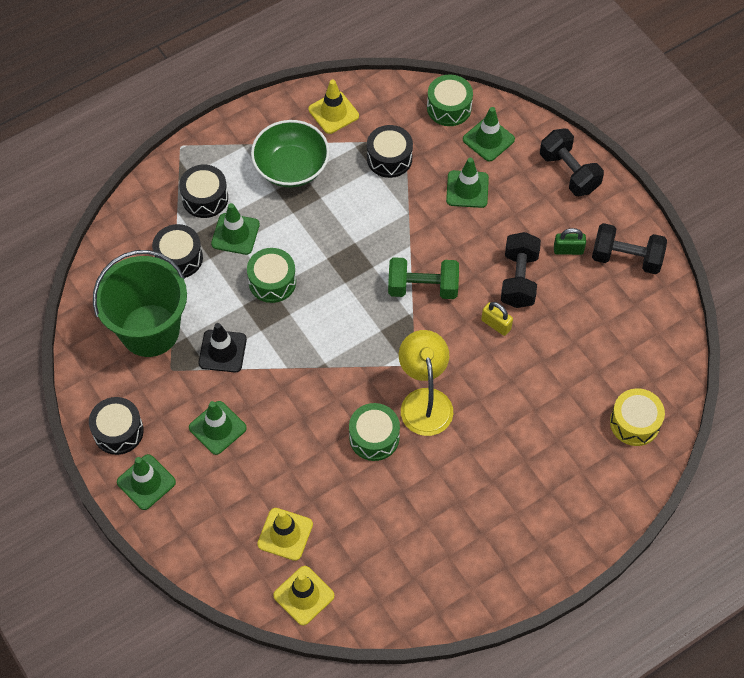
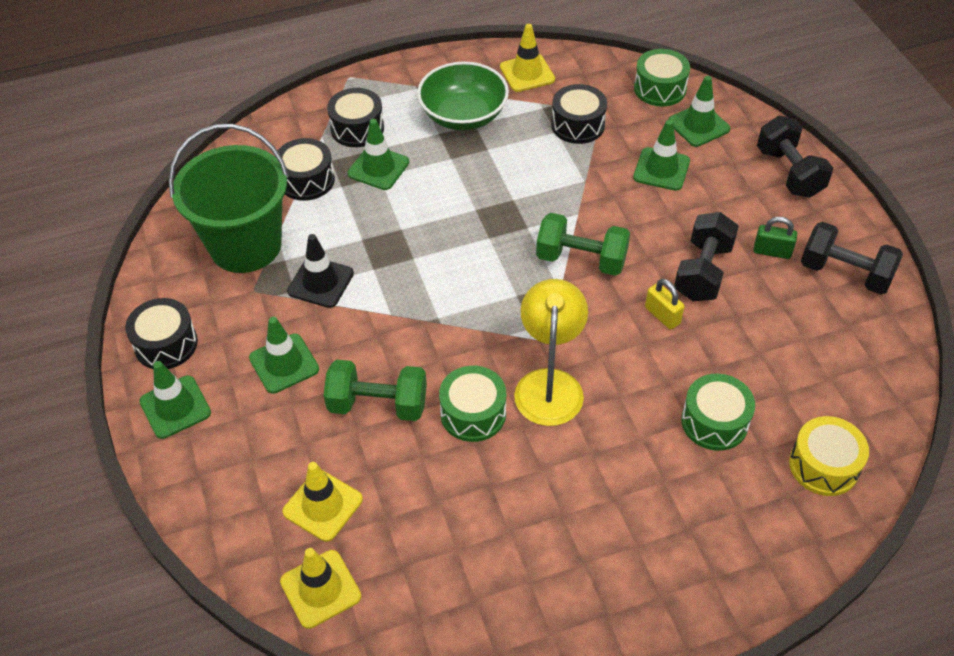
camera: 15 degrees right, 10 degrees down
green drum [247,248,296,303] -> green drum moved to [681,374,755,451]
none -> green dumbbell [324,360,427,421]

